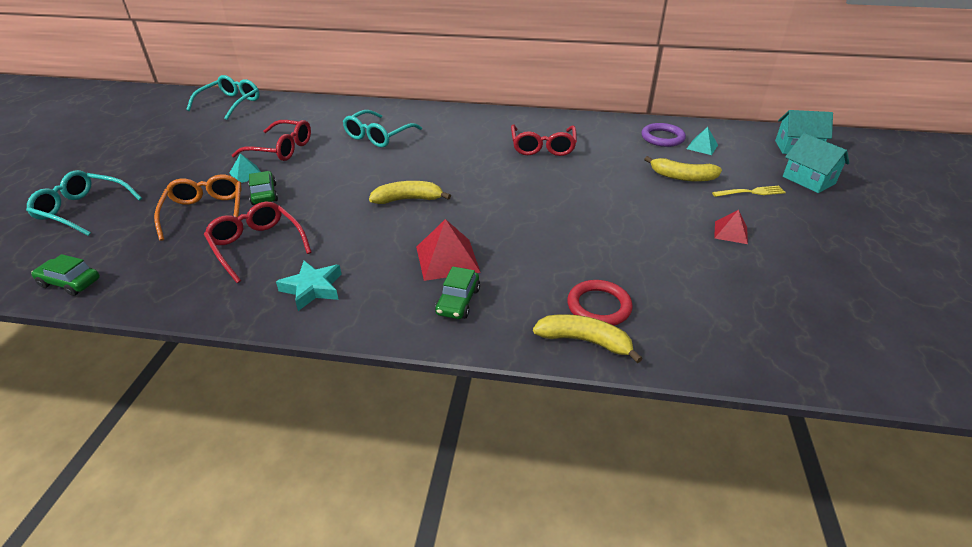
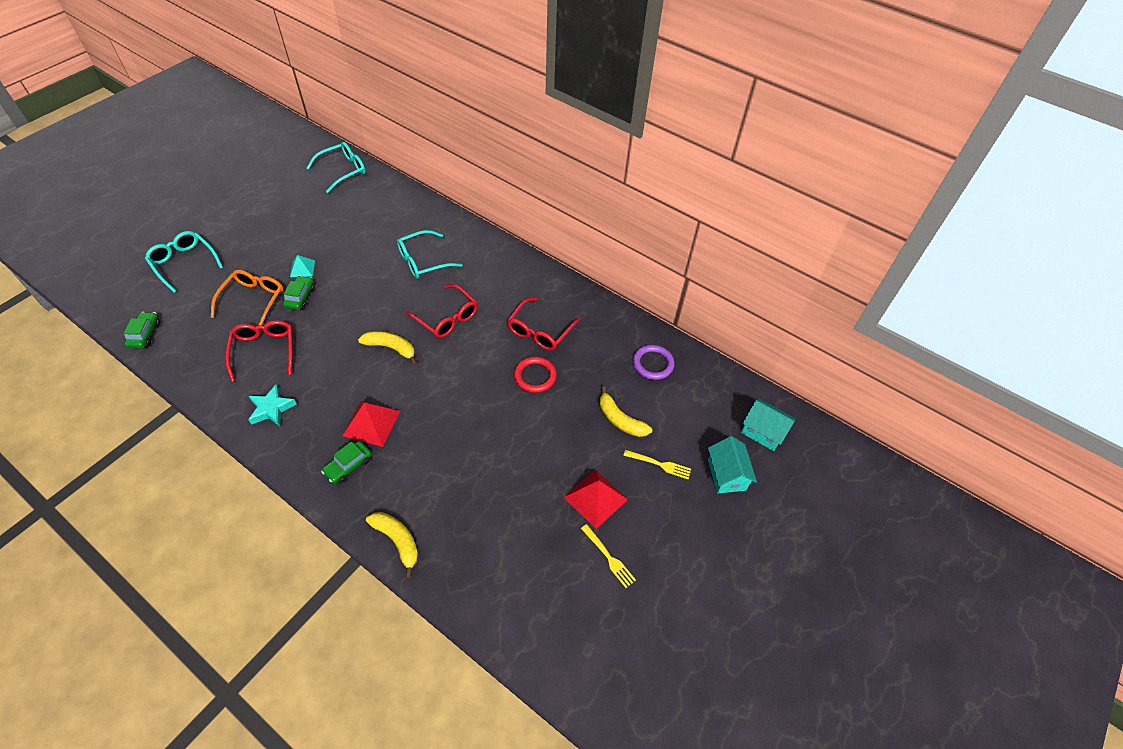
camera: 25 degrees right, 15 degrees up
green car [31,254,100,296] -> green car turned 45 degrees clockwise [123,312,160,349]
red glasses [232,120,311,161] -> red glasses moved to [405,284,478,338]
red ring [567,280,633,325] -> red ring moved to [514,356,557,393]
turquoise pyramid [687,127,718,155] -> none
red pyramid [714,210,748,244] -> red pyramid [563,469,628,529], size x1.68
none -> yellow fork [581,524,636,588]

